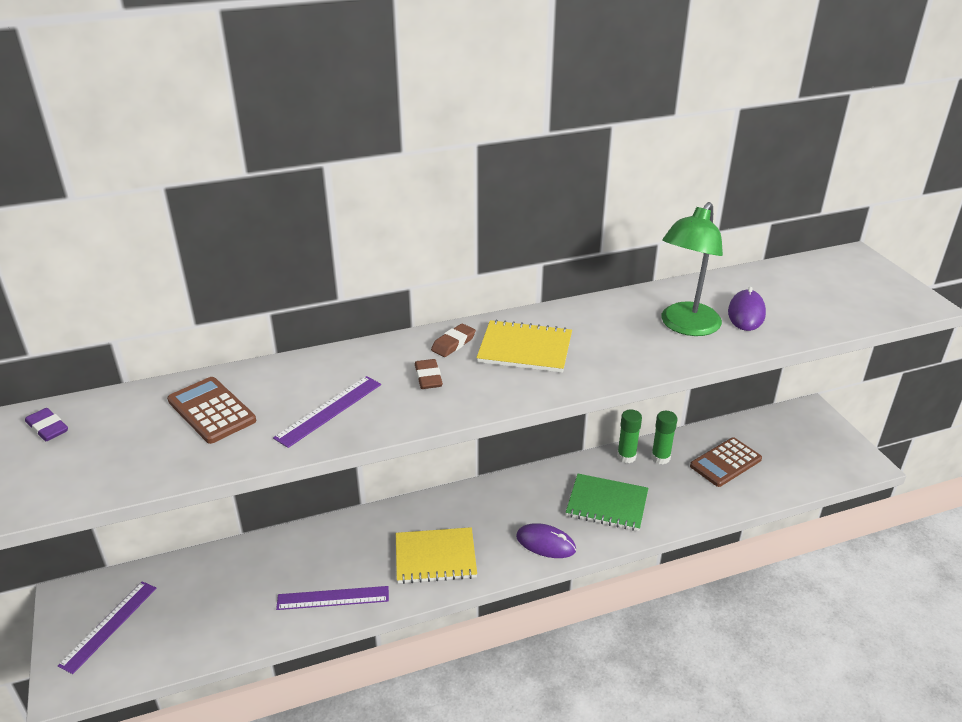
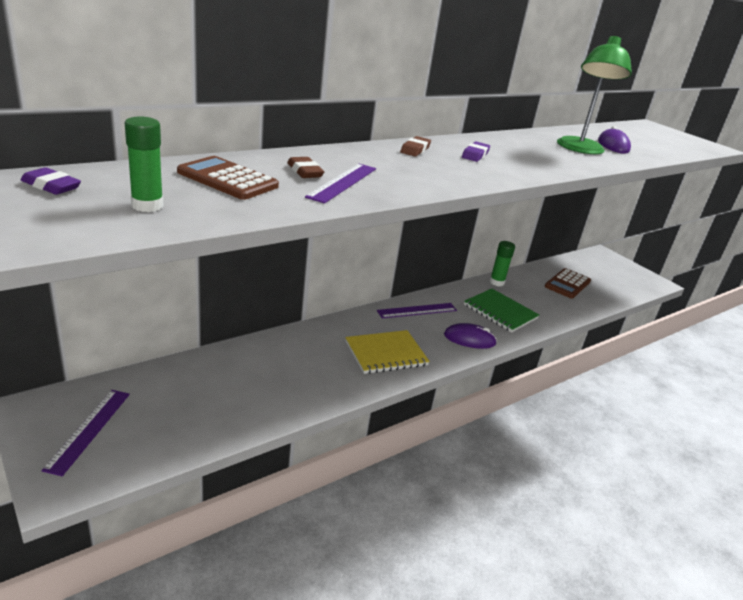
camera: 20 degrees left, 5 degrees down
purple ruler [276,586,389,610] -> purple ruler moved to [377,303,457,318]
brown eraser [415,359,443,389] -> brown eraser moved to [287,157,324,178]
yellow notebook [476,319,572,373] -> purple eraser [462,142,490,162]
green notebook [566,474,648,531] -> green notebook turned 45 degrees clockwise [464,289,539,333]
green glue stick [651,411,677,464] -> green glue stick moved to [125,116,163,212]

